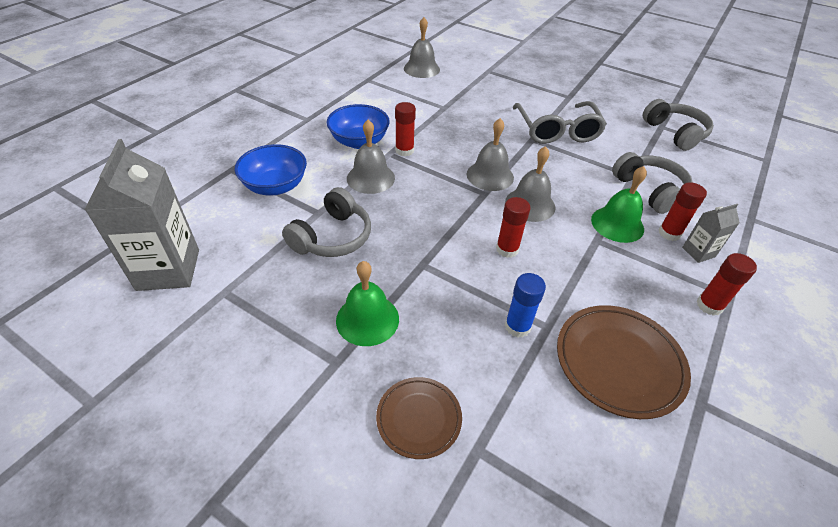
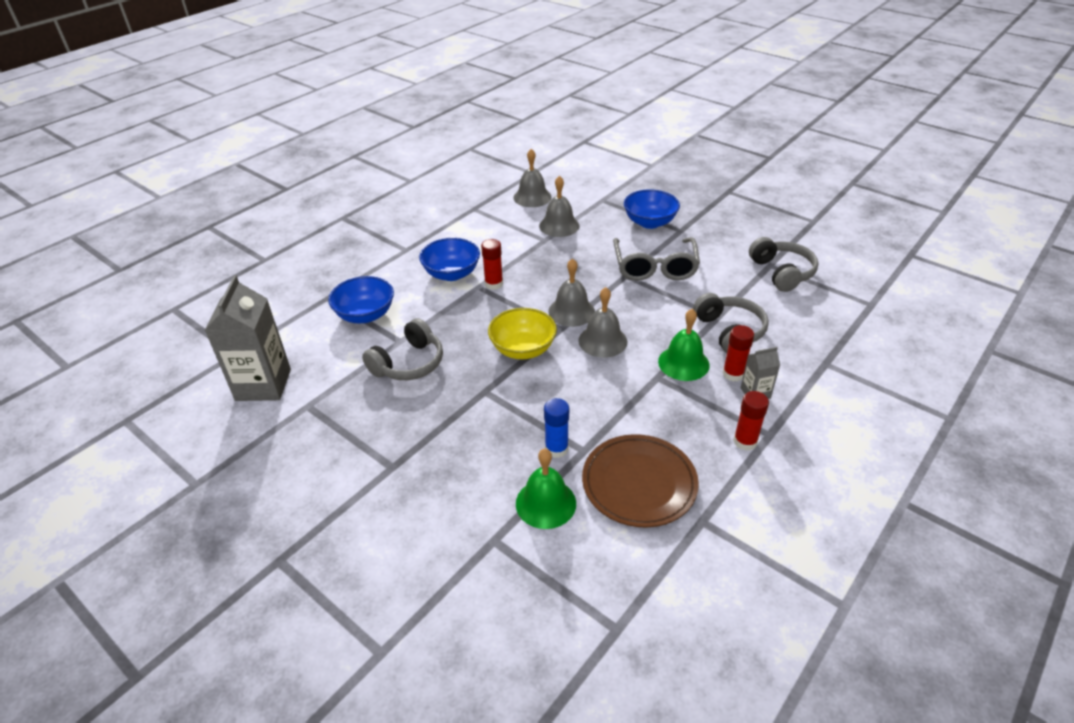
camera: 10 degrees right, 5 degrees down
green bell [336,261,399,346] -> green bell moved to [516,449,576,529]
grey bell [347,120,395,194] -> grey bell moved to [539,176,579,237]
brown plate [376,377,462,459] -> none
red glue stick [496,197,530,258] -> none
none -> yellow bowl [488,308,557,359]
none -> blue bowl [624,189,680,229]

